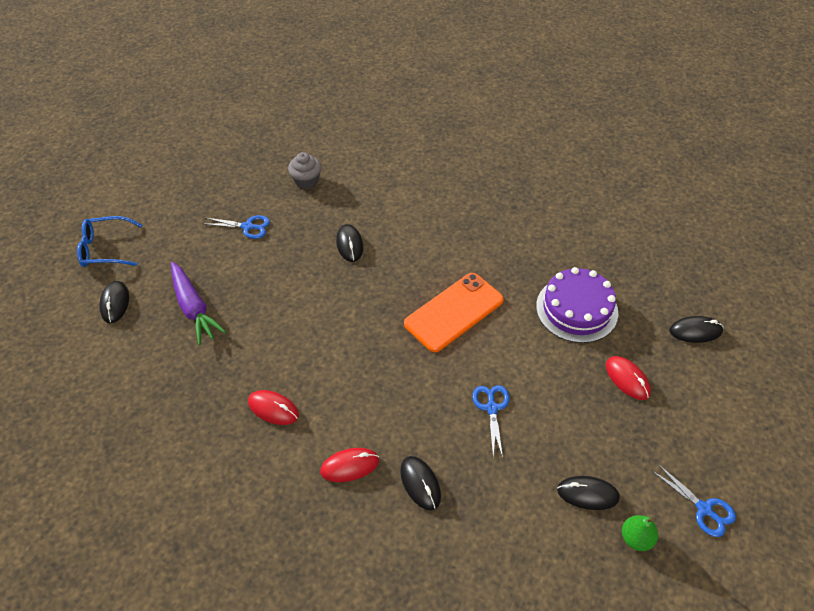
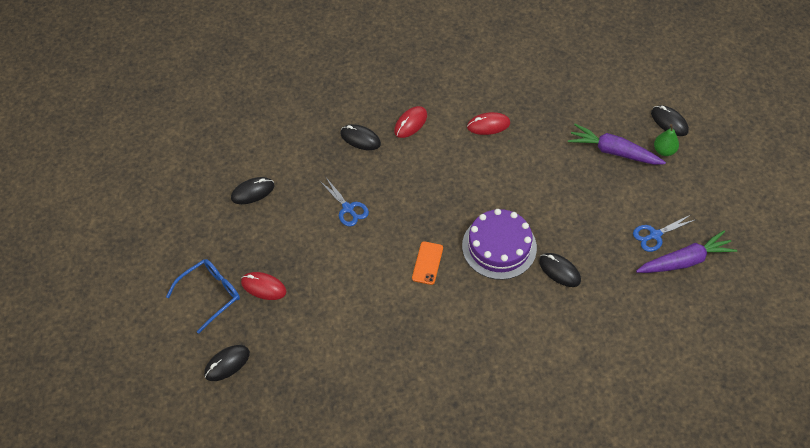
camera: 145 degrees right, 5 degrees up
blue glasses [77,216,143,267] -> blue glasses moved to [166,259,240,334]
grey cupcake [288,152,321,189] -> none
orange phone [404,273,504,352] -> orange phone [412,241,443,285], size x0.51
purple cake [536,267,618,343] -> purple cake moved to [462,209,537,280]
green pear [622,515,658,551] -> green pear moved to [654,124,679,156]
blue scissors [651,464,736,537] -> none
none -> purple carrot [636,230,737,273]

